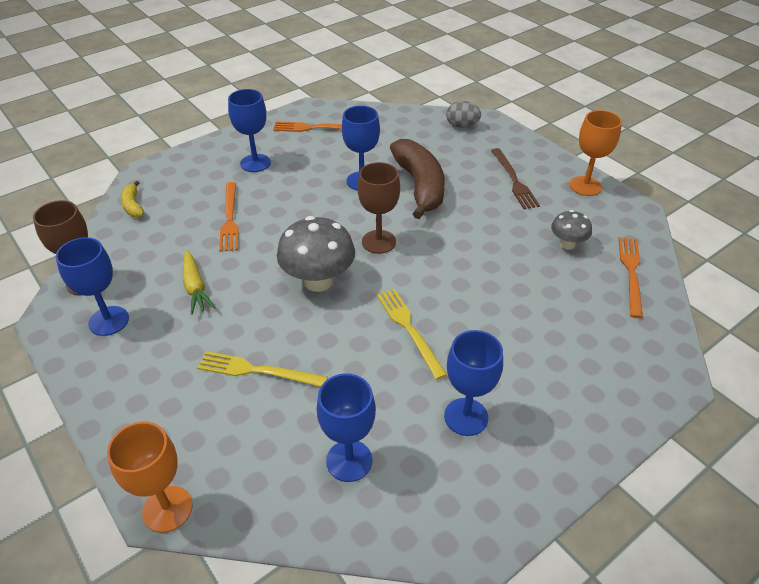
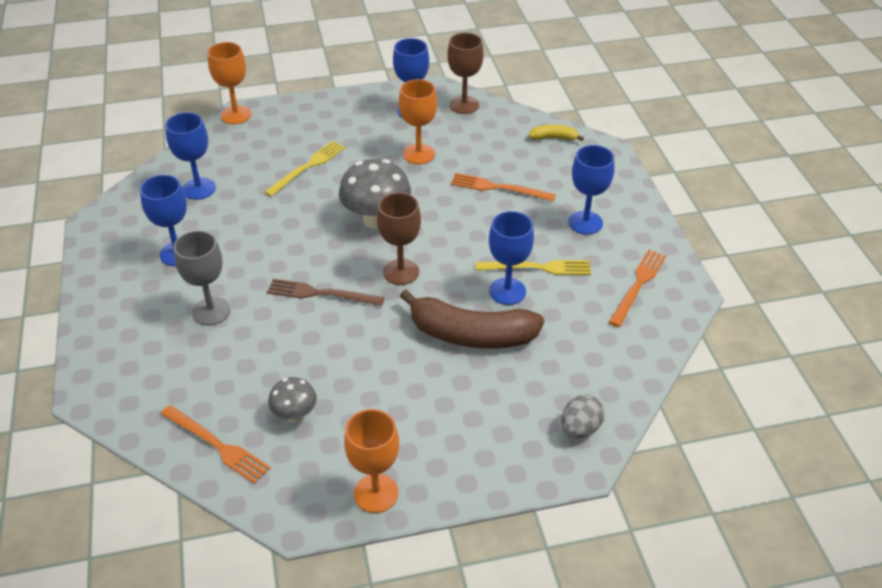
camera: 115 degrees right, 0 degrees up
yellow carrot [183,250,215,315] -> orange goblet [399,79,437,164]
yellow fork [377,289,447,380] -> yellow fork moved to [476,260,591,275]
brown fork [491,148,540,209] -> brown fork moved to [267,279,385,306]
none -> grey goblet [174,230,231,325]

